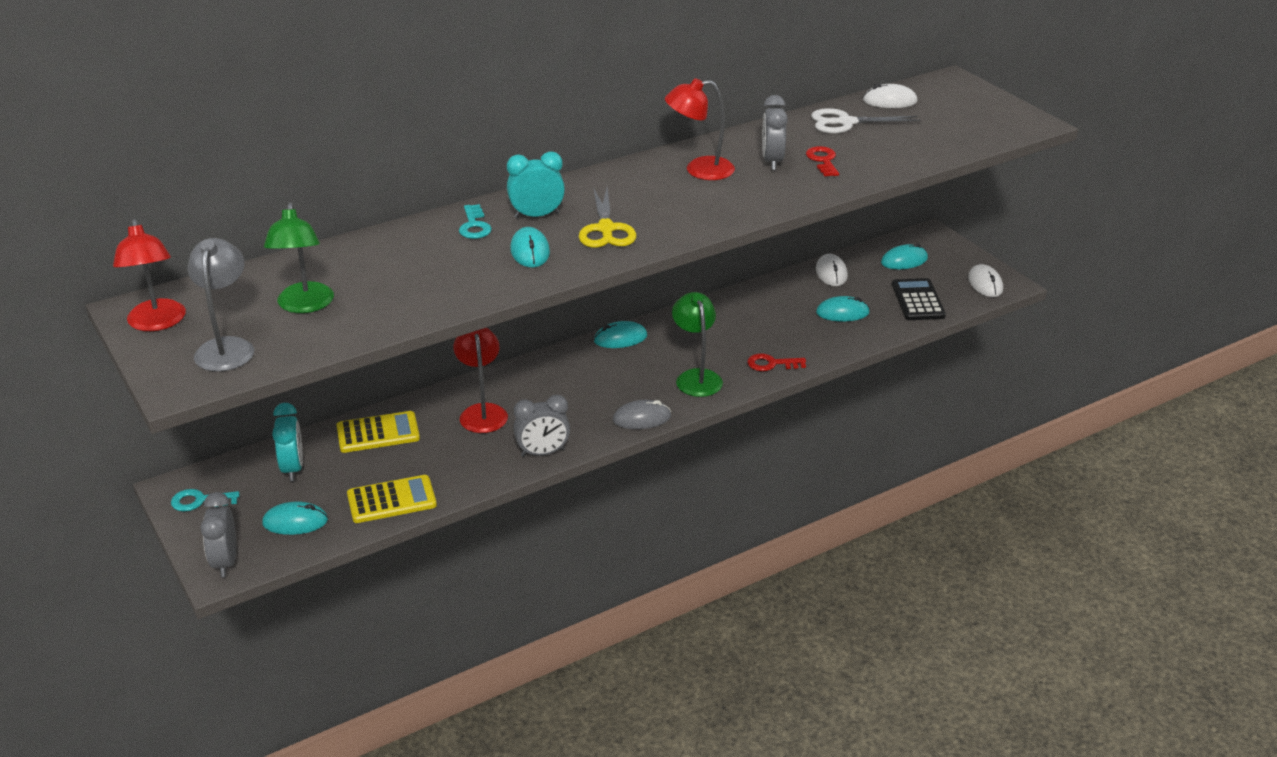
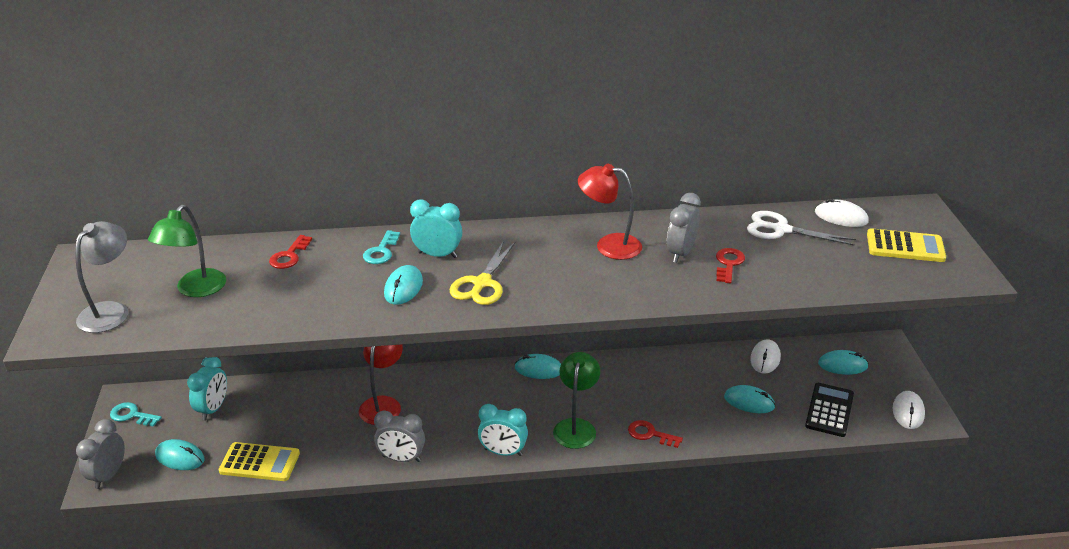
camera: 25 degrees right, 0 degrees up
red lamp [113,219,186,331] -> none
yellow calculator [337,411,420,453] -> yellow calculator moved to [867,228,946,262]
grey mouse [613,400,671,429] -> turquoise clock [478,404,528,456]
none -> red key [269,235,312,269]

